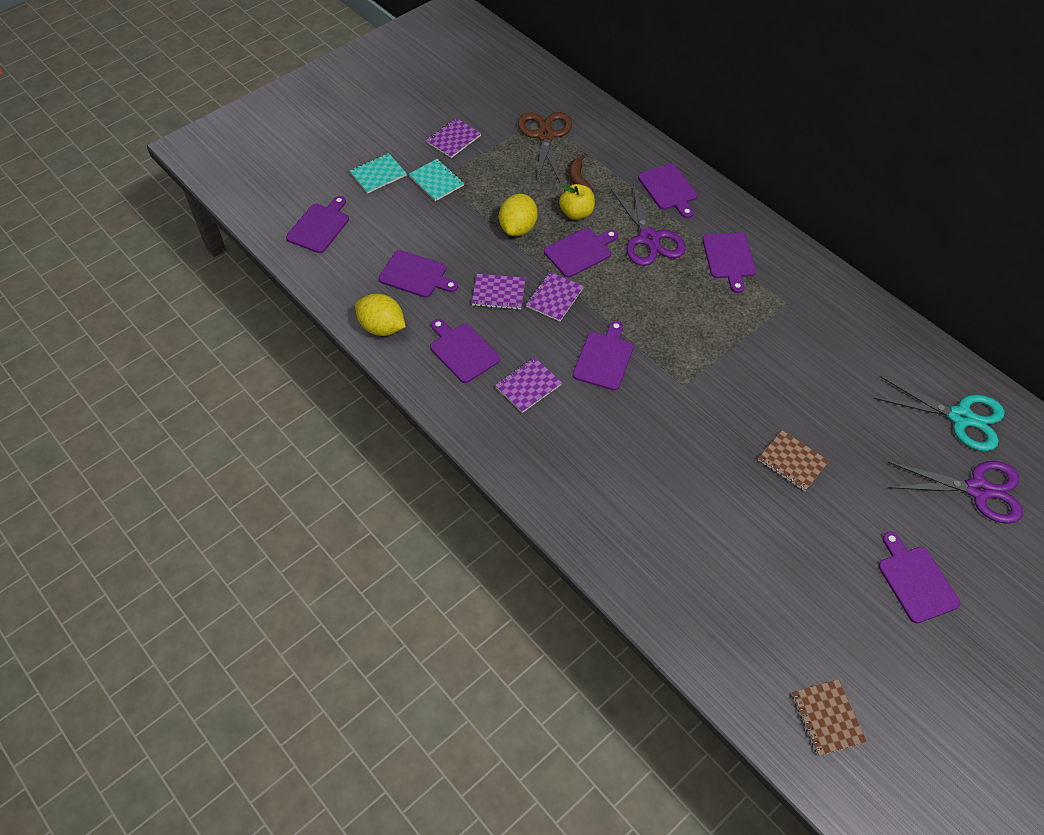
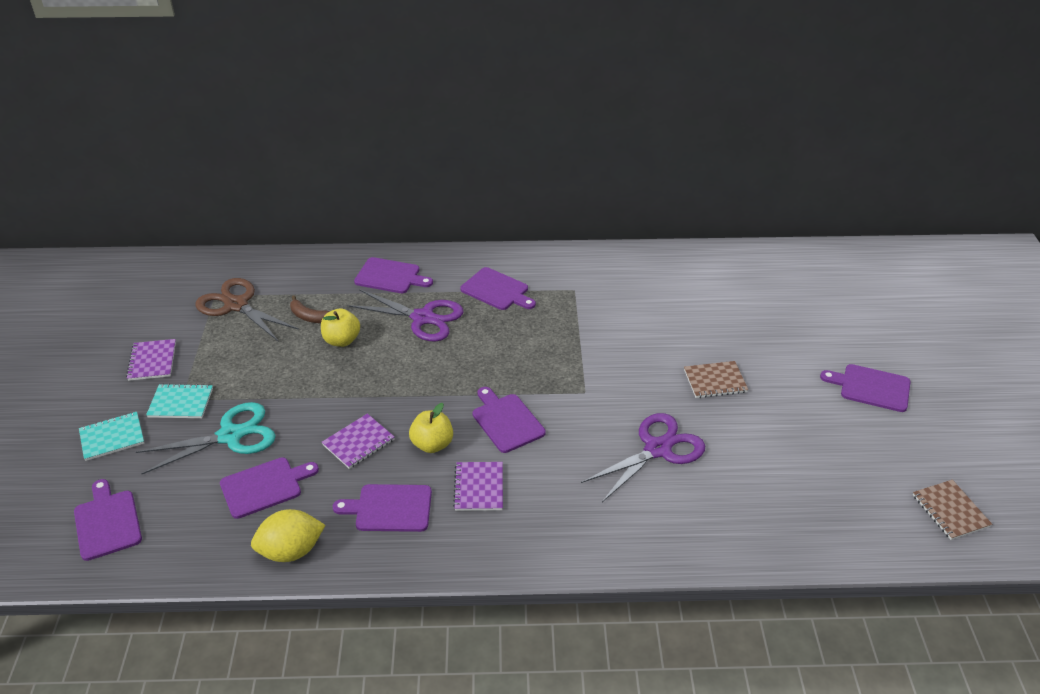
camera: 50 degrees left, 15 degrees down
turquoise notebook [350,153,407,193] -> turquoise notebook turned 60 degrees clockwise [79,412,144,461]
yellow lemon [499,194,538,236] -> none
purple notebook [526,272,584,321] -> none
purple cutting board [544,228,618,277] -> none
brown notebook [792,679,867,756] -> brown notebook turned 45 degrees clockwise [913,480,992,540]
turquoise scissors [874,377,1005,451] -> turquoise scissors moved to [136,402,275,474]
purple scissors [888,461,1023,524] -> purple scissors moved to [581,413,705,502]
none -> yellow apple [409,403,453,453]

